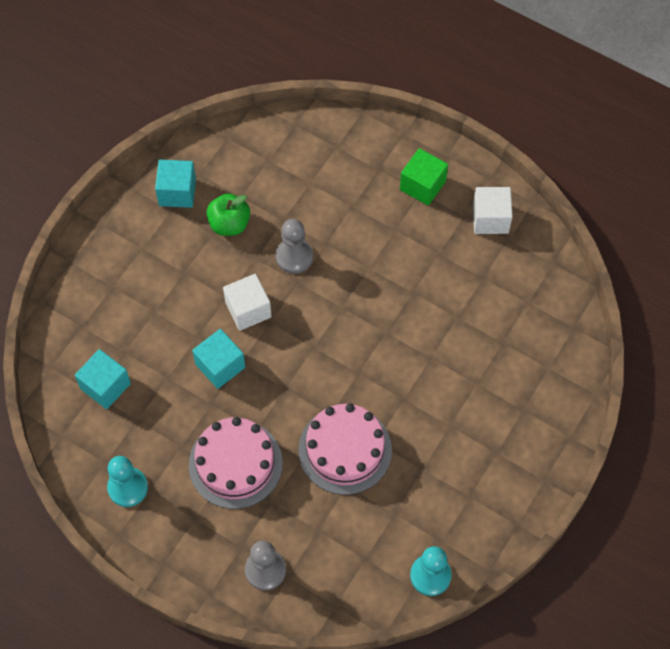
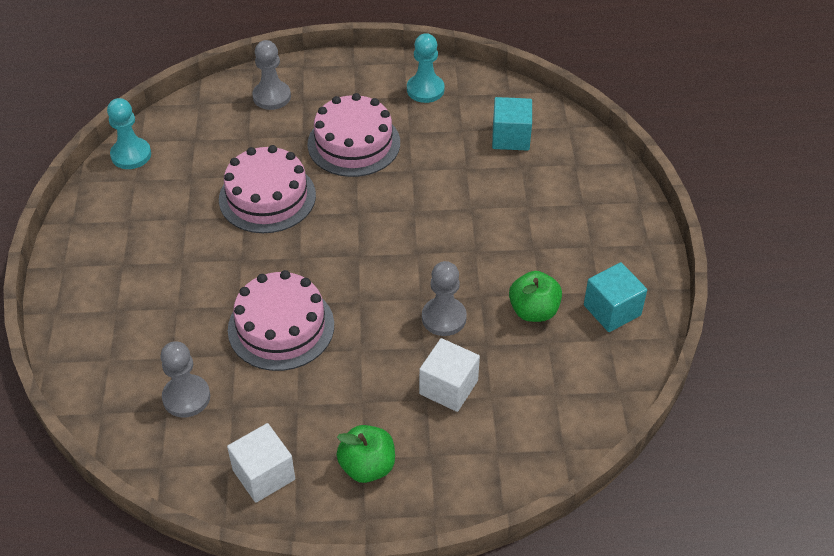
camera: 145 degrees right, 15 degrees down
turquoise cube [192,329,245,389] -> none
white cube [223,274,272,331] -> white cube moved to [419,338,480,412]
green cube [400,148,448,206] -> green apple [337,425,395,483]
none -> grey pawn [161,341,210,418]
none -> pink cake [228,270,334,371]

